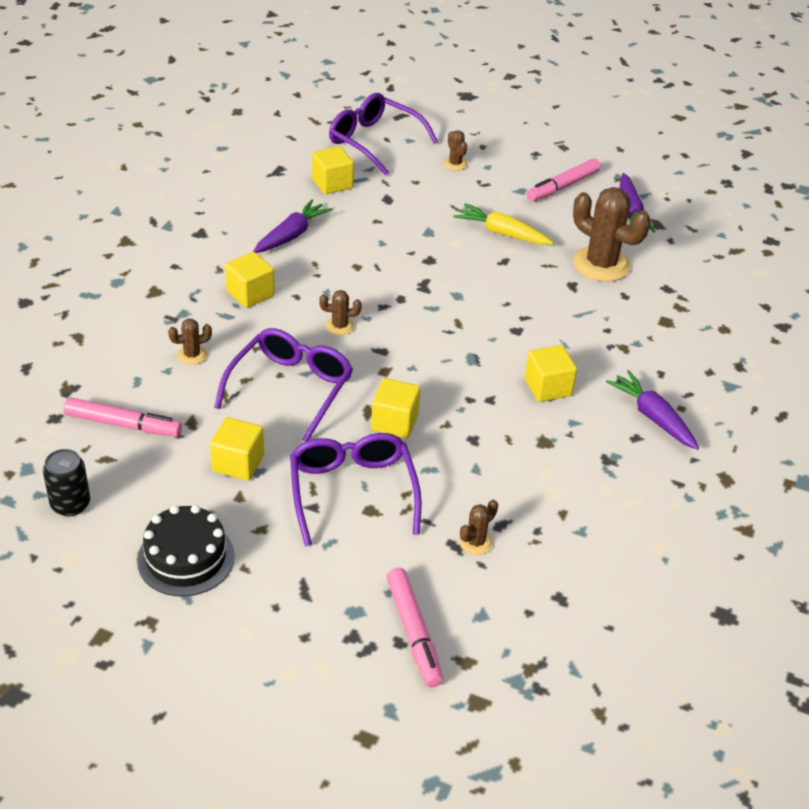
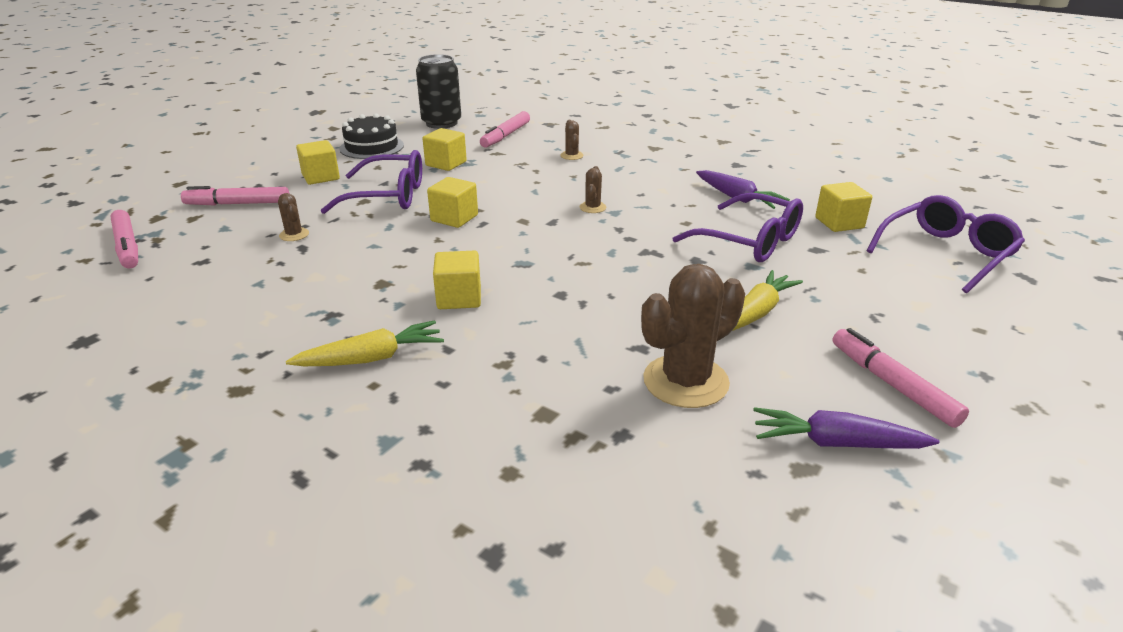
camera: 105 degrees right, 10 degrees down
black can [43,449,90,517] -> black can [416,54,461,129], size x1.60
purple glasses [214,328,353,442] -> purple glasses moved to [673,193,803,262]
yellow cube [225,252,275,308] -> yellow cube moved to [296,140,340,185]
brown cactus [443,130,468,171] -> none
purple carrot [606,370,699,450] -> yellow carrot [286,320,444,366]
none -> pink marker [111,210,138,269]

